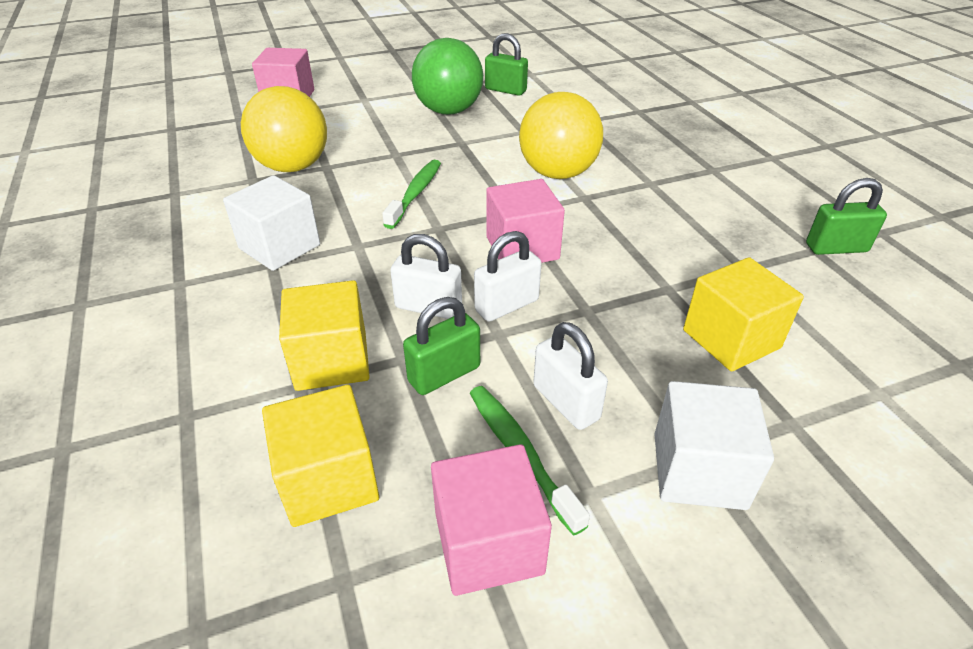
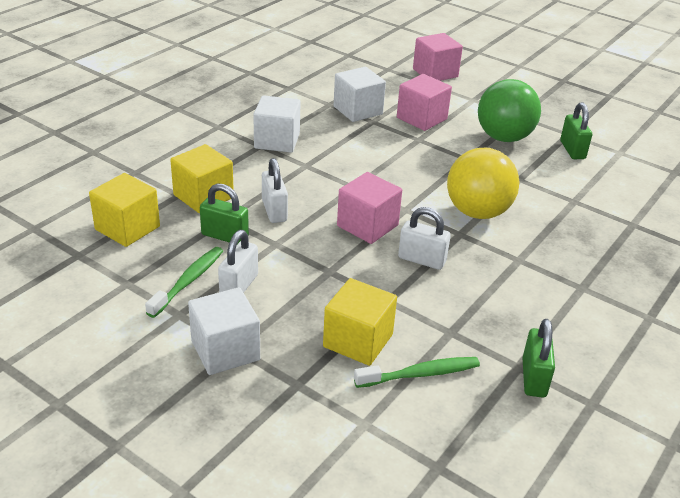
camera: 55 degrees right, 5 degrees down
yellow ball [241,86,327,172] -> white cube [334,67,386,122]
green toothbrush [382,160,441,229] -> green toothbrush moved to [354,357,480,388]
pink cube [431,444,552,596] -> pink cube moved to [397,74,452,131]
white padlock [474,231,541,322] -> white padlock moved to [398,207,451,270]
green padlock [806,178,887,255] -> green padlock turned 45 degrees clockwise [522,319,555,398]

